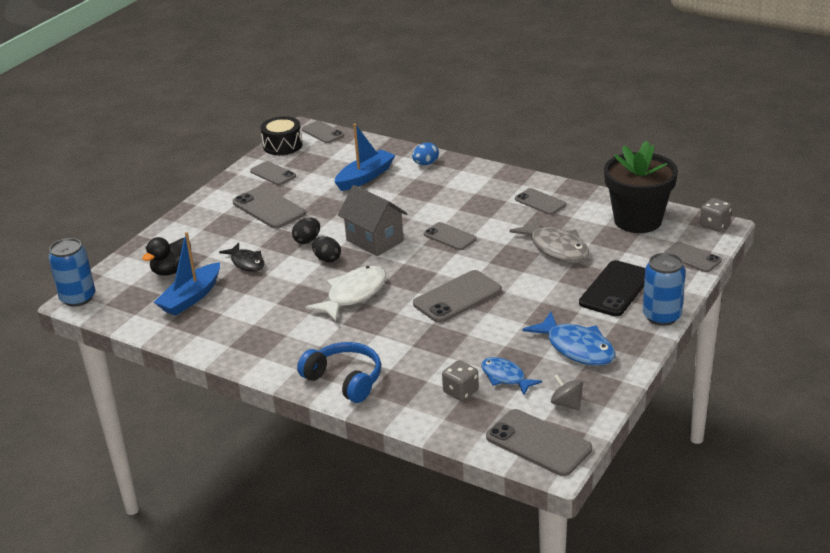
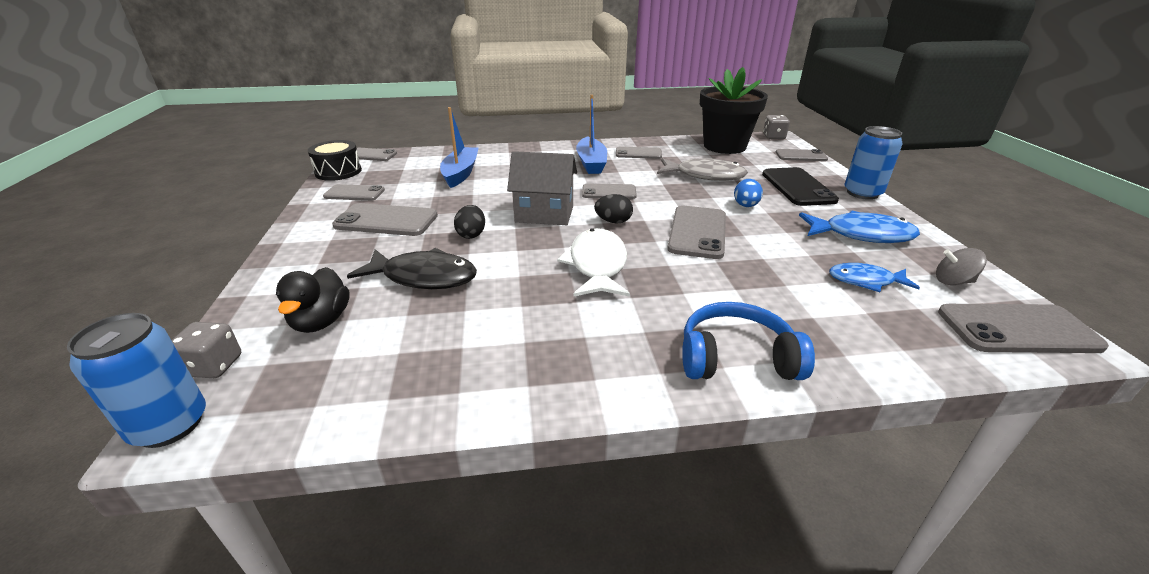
camera: 40 degrees left, 0 degrees up
blue boat [154,232,220,316] -> blue boat moved to [576,95,607,174]
black fish [219,243,265,272] -> black fish [347,248,477,289], size x1.57
black egg [312,236,341,263] -> black egg moved to [594,194,633,223]
blue egg [412,142,439,165] -> blue egg moved to [734,179,763,207]
grey dice [442,360,479,401] -> grey dice moved to [171,322,241,378]

